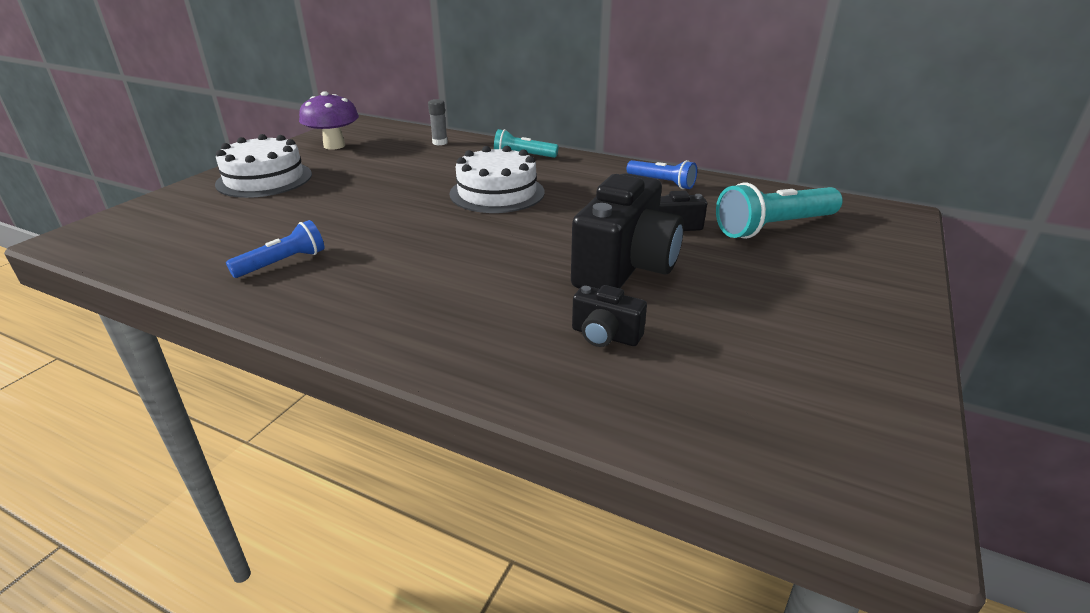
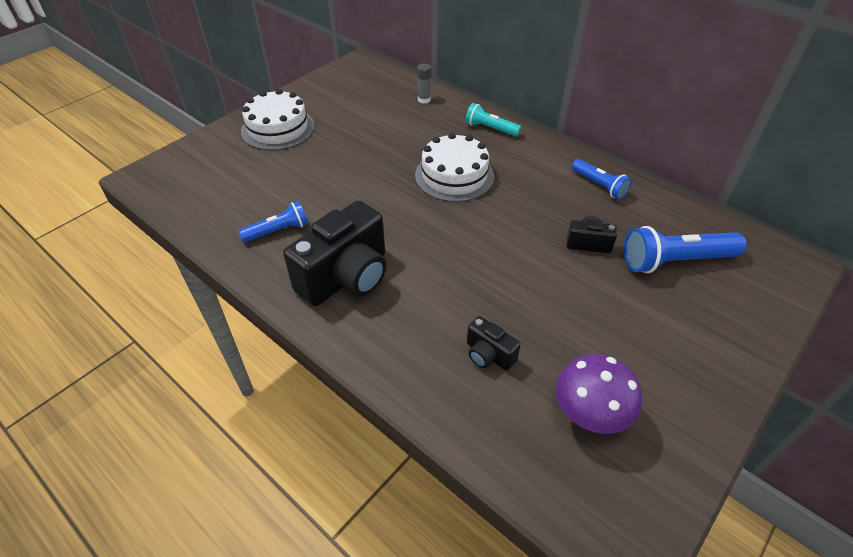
camera: 15 degrees right, 15 degrees up
purple mushroom [299,91,359,150] -> purple mushroom moved to [556,354,642,434]
black camera [571,173,684,289] -> black camera moved to [283,200,386,306]
turquoise flashlight [716,183,843,239] -> blue flashlight [624,226,746,273]

